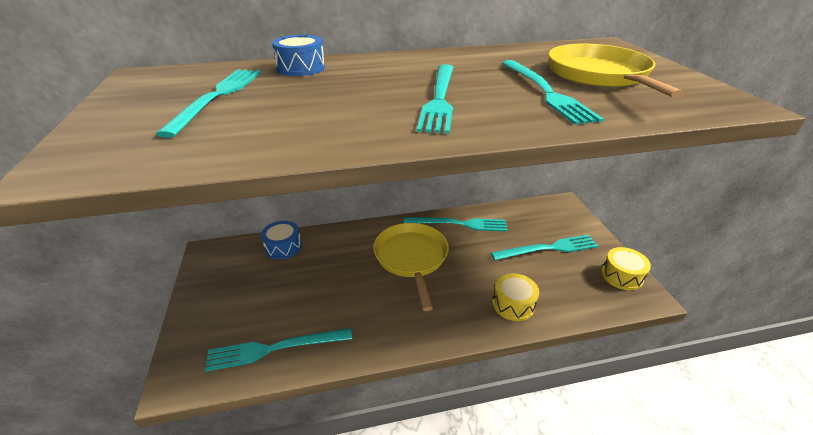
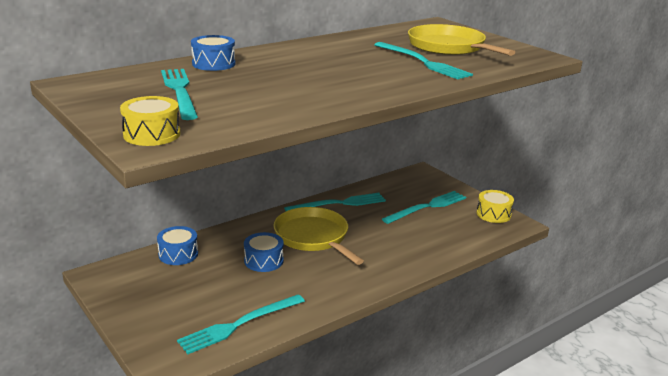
camera: 25 degrees left, 10 degrees down
turquoise fork [417,64,453,134] -> none
yellow drum [492,273,539,321] -> yellow drum moved to [120,96,180,146]
none -> blue drum [244,232,284,272]

